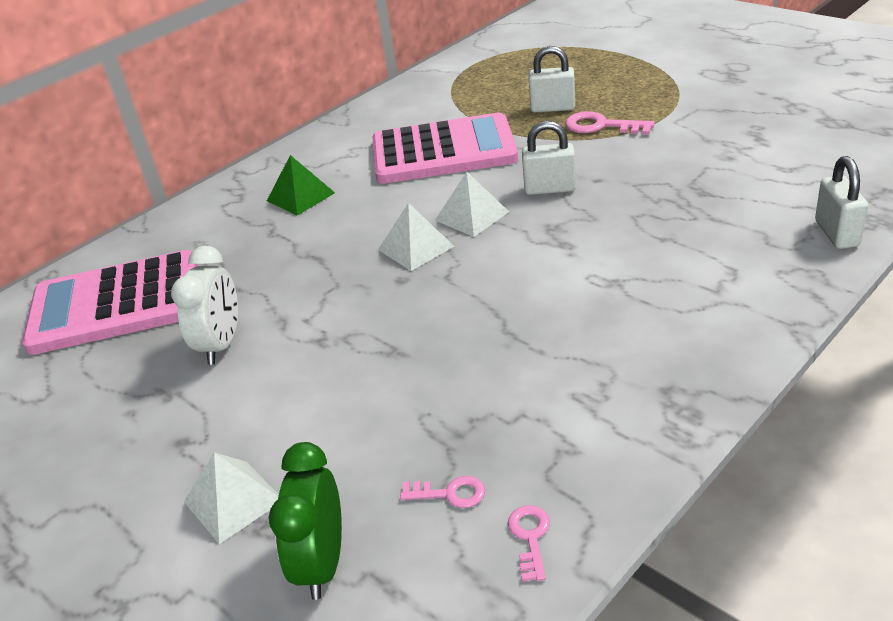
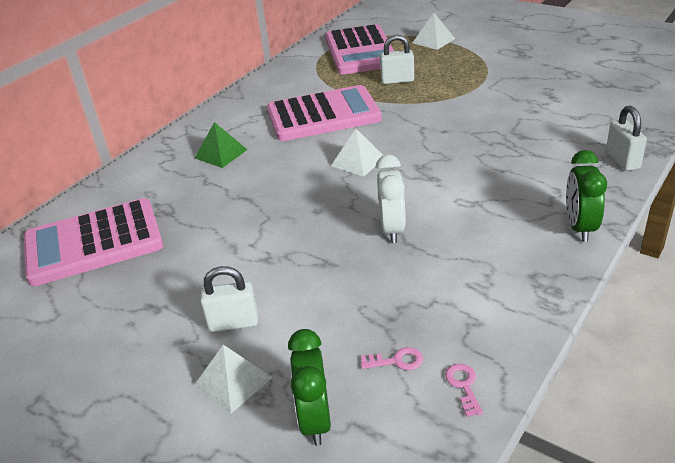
camera: 10 degrees left, 0 degrees up
white clock [171,246,238,365] -> white clock moved to [376,154,406,243]
white pyramid [378,203,454,271] -> white pyramid moved to [413,13,455,50]
white padlock [522,121,576,195] -> white padlock moved to [200,266,258,332]
pink key [565,111,655,135] -> none
none -> pink calculator [325,24,394,74]
none -> green clock [566,150,607,242]

